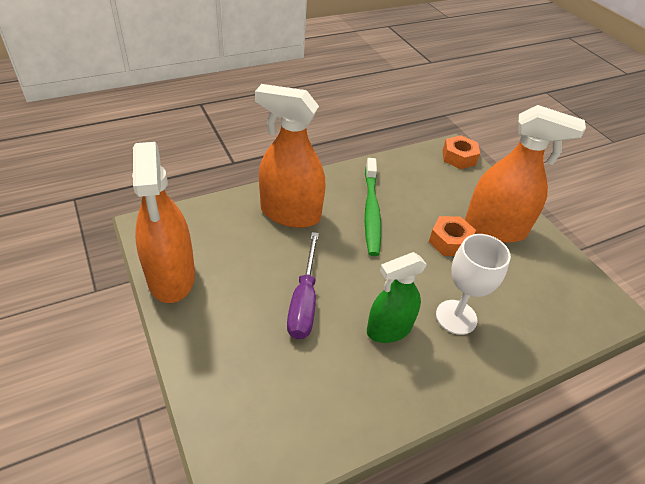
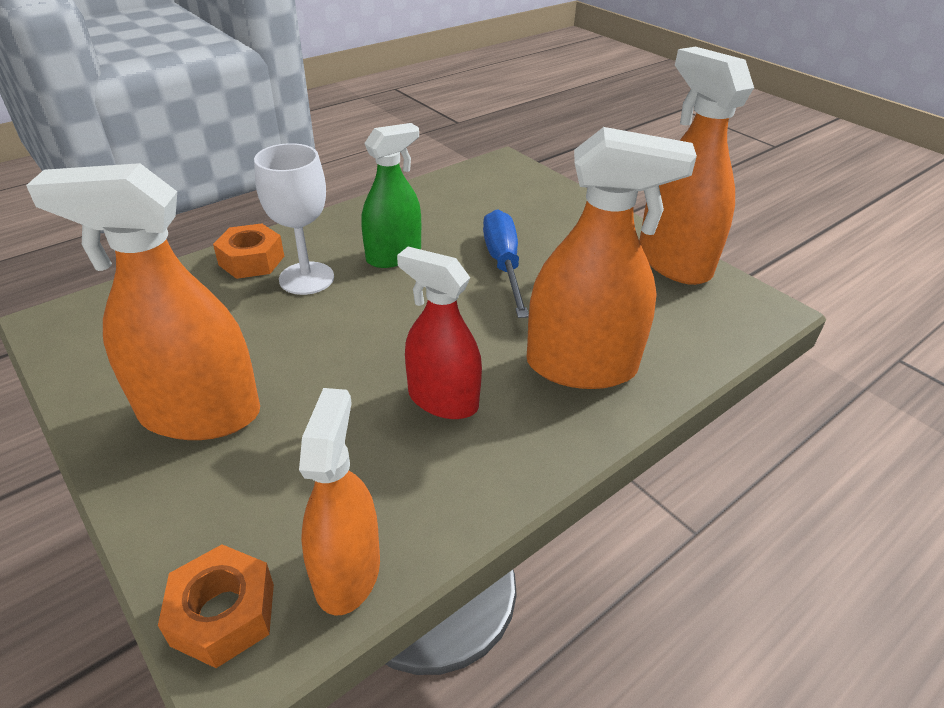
camera: 170 degrees right, 5 degrees down
purple screwdriver [287,232,319,339] -> blue screwdriver [483,209,529,318]
green toothbrush [365,158,381,256] -> red spray bottle [397,247,482,419]
orange nut [429,216,476,256] -> orange nut moved to [213,223,284,279]
none -> orange spray bottle [299,388,380,616]

